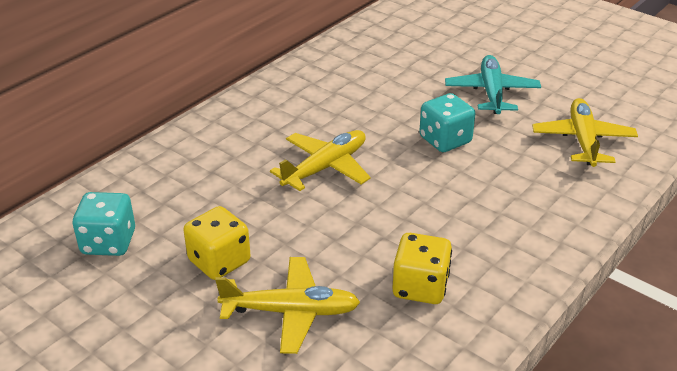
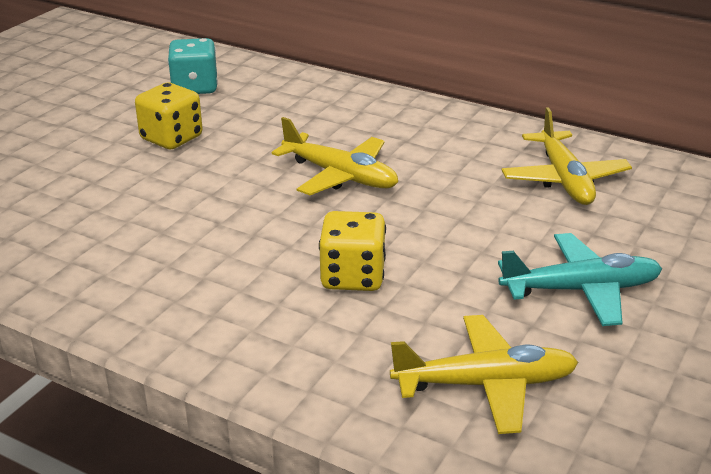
camera: 80 degrees right, 5 degrees down
yellow plane [215,257,360,354] -> yellow plane moved to [501,107,632,205]
yellow dice [392,233,452,304] -> yellow dice moved to [319,211,386,291]
turquoise dice [419,93,475,152] -> none

